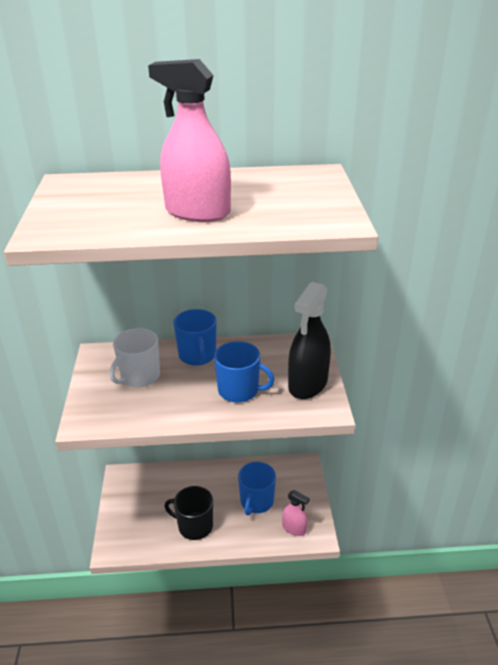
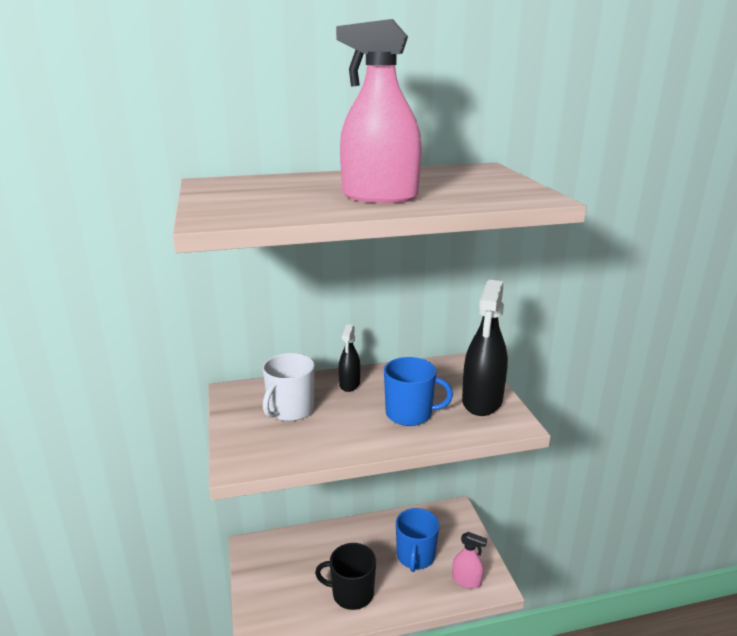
camera: 10 degrees left, 10 degrees down
blue mug [173,309,216,366] -> black spray bottle [339,324,360,392]

